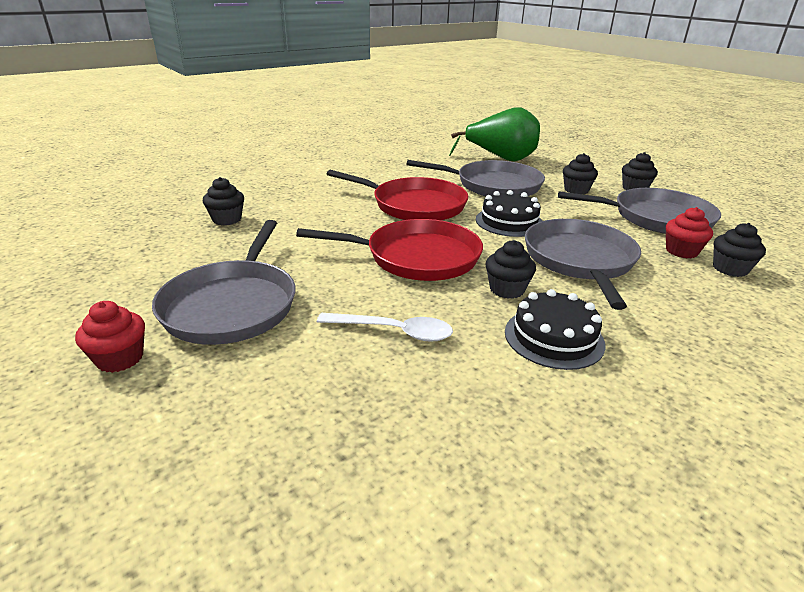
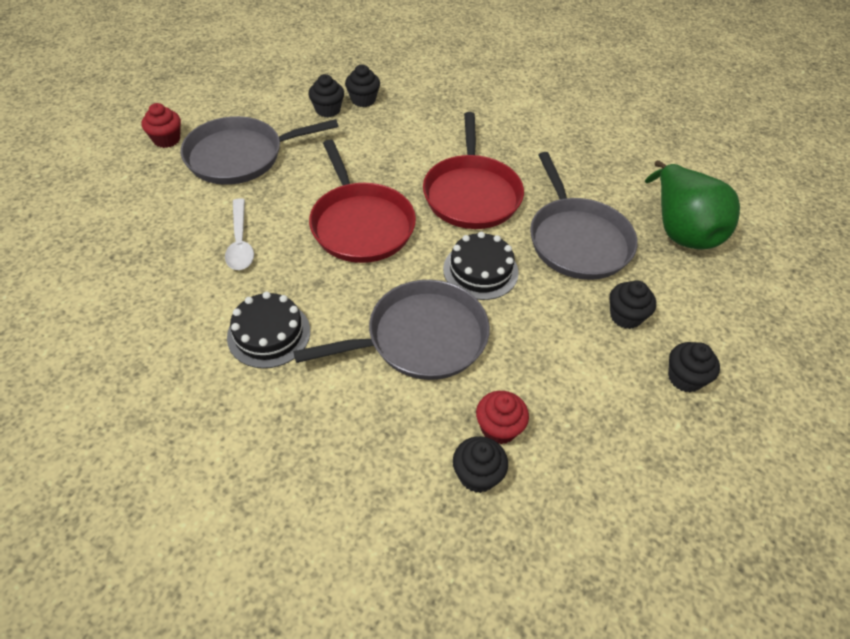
camera: 65 degrees right, 20 degrees up
black cupcake [486,240,536,299] -> black cupcake moved to [308,74,344,117]
grey pan [558,188,721,234] -> none

